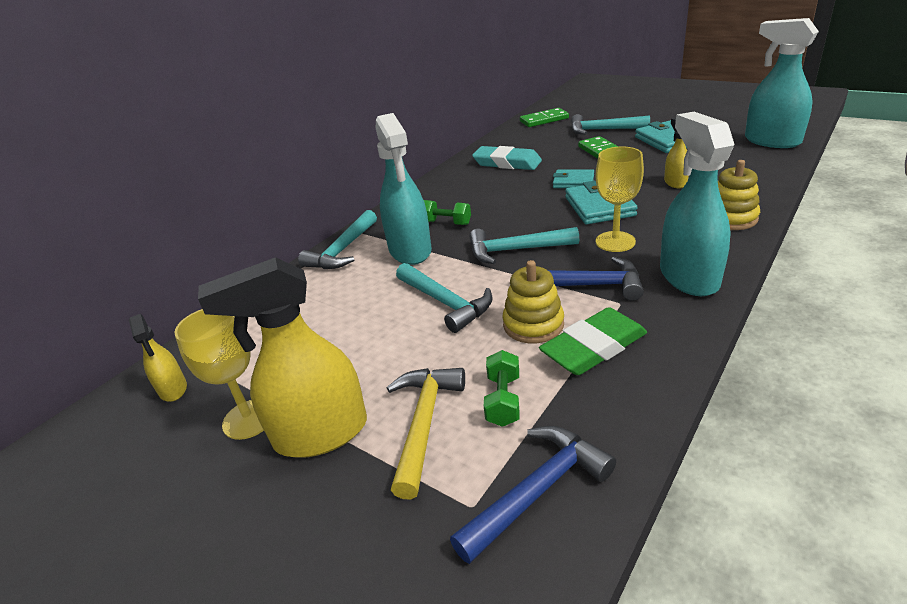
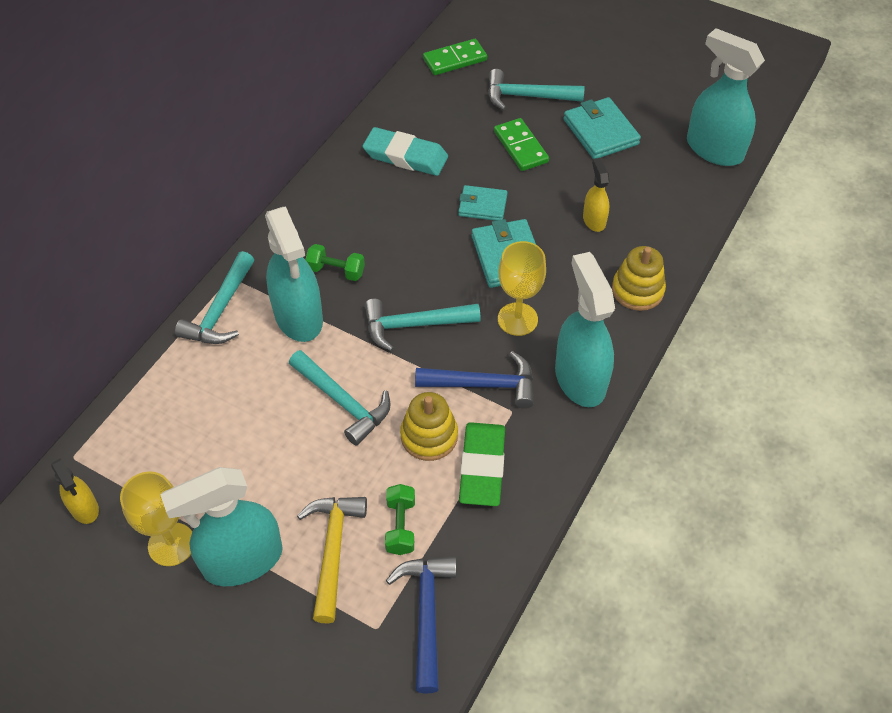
camera: 10 degrees left, 20 degrees up
yellow spray bottle [198,257,367,458] -> turquoise spray bottle [160,467,283,586]
blue hammer [450,426,616,564] -> blue hammer turned 45 degrees counterclockwise [386,556,457,693]
green eraser [539,307,647,375] -> green eraser turned 45 degrees counterclockwise [459,422,505,506]

